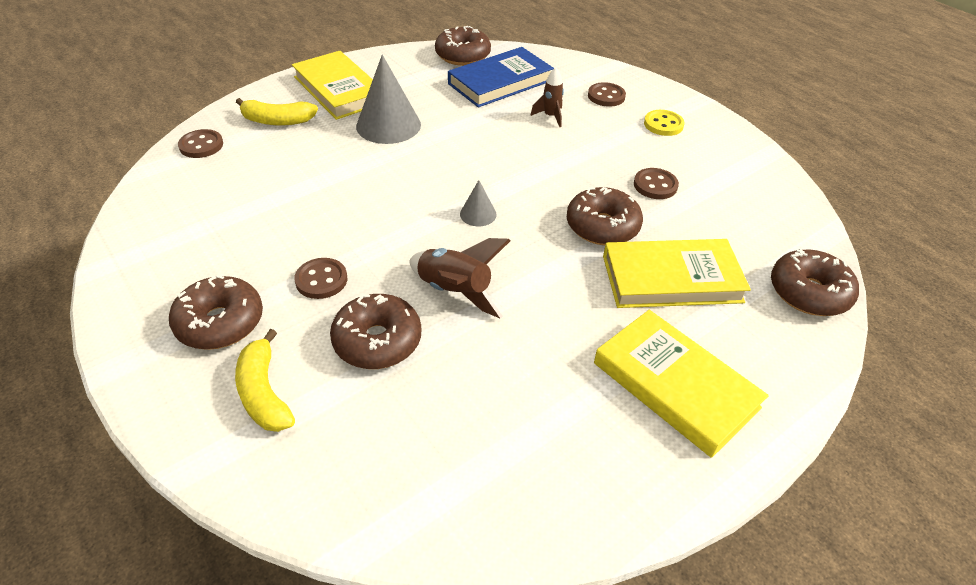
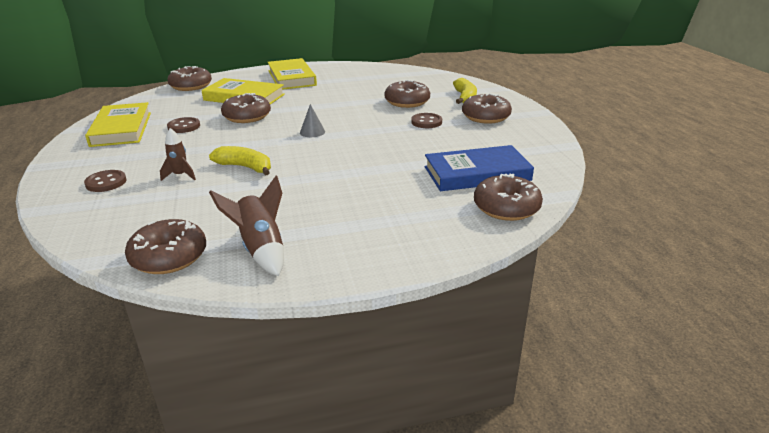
camera: 155 degrees left, 15 degrees down
brown button [178,129,223,158] -> brown donut [474,174,543,221]
yellow banana [236,98,318,125] -> yellow banana moved to [209,146,271,176]
yellow book [292,51,373,120] -> yellow book moved to [85,102,151,147]
grey cone [356,55,421,144] -> none
brown rocket [409,238,511,319] -> brown rocket moved to [209,176,284,276]
blue book [448,47,554,107] -> blue book moved to [425,145,534,191]
yellow button [644,110,684,136] -> none

